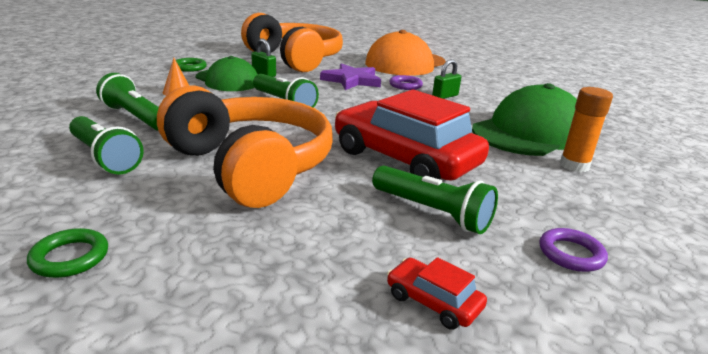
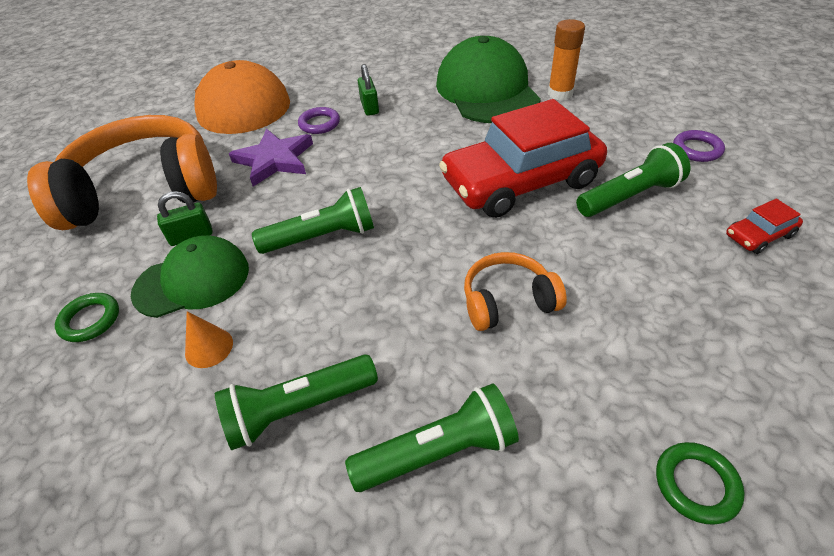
camera: 60 degrees left, 20 degrees up
orange headphones [157,85,333,208] -> orange headphones [464,252,567,331], size x0.47

